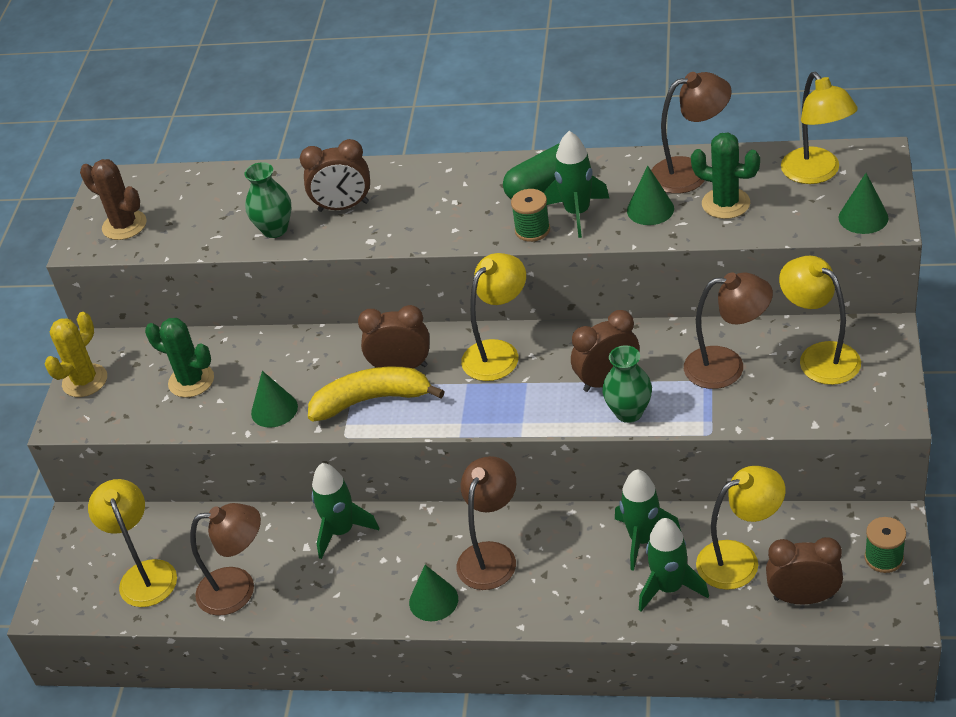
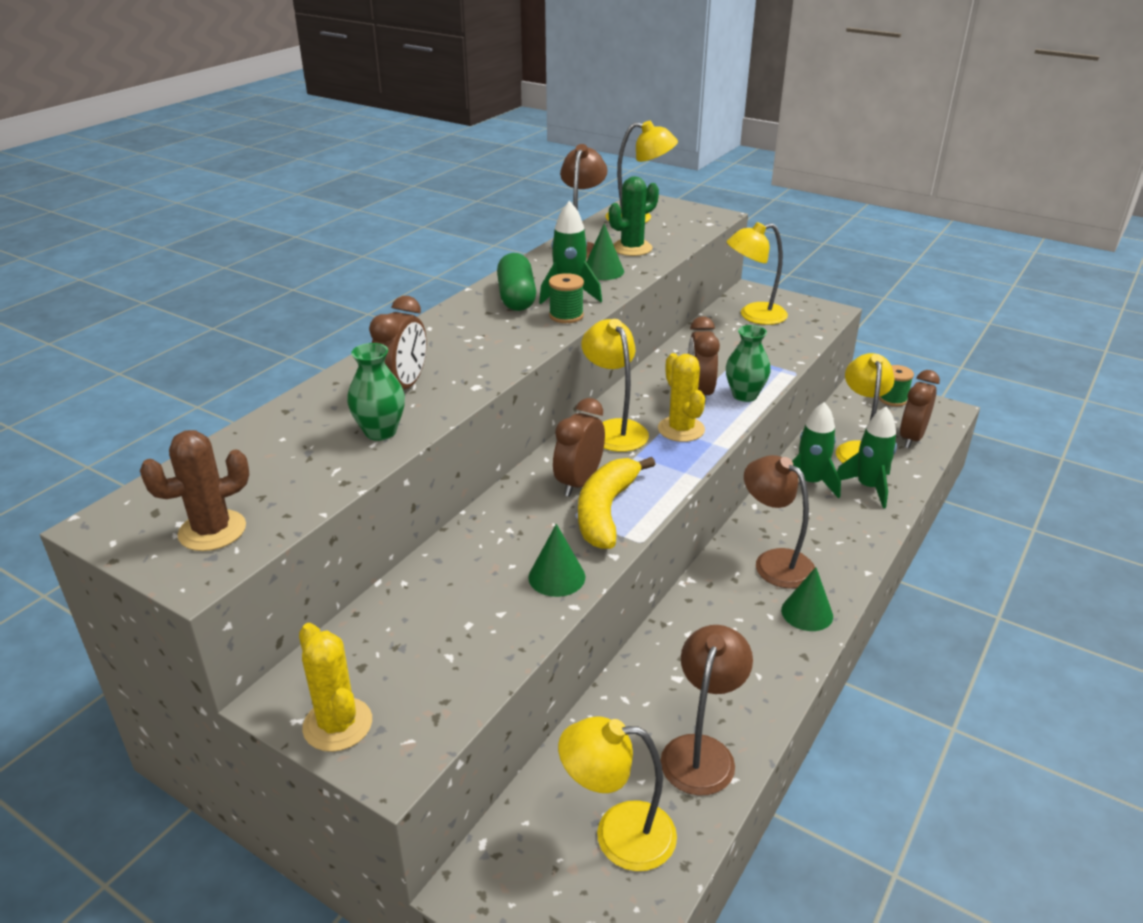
camera: 70 degrees left, 10 degrees down
green cactus [145,318,214,398] -> none
green rocket [312,463,379,559] -> none
brown lamp [684,272,773,389] -> none
green cone [839,173,889,234] -> none
none -> yellow cactus [658,353,705,442]

